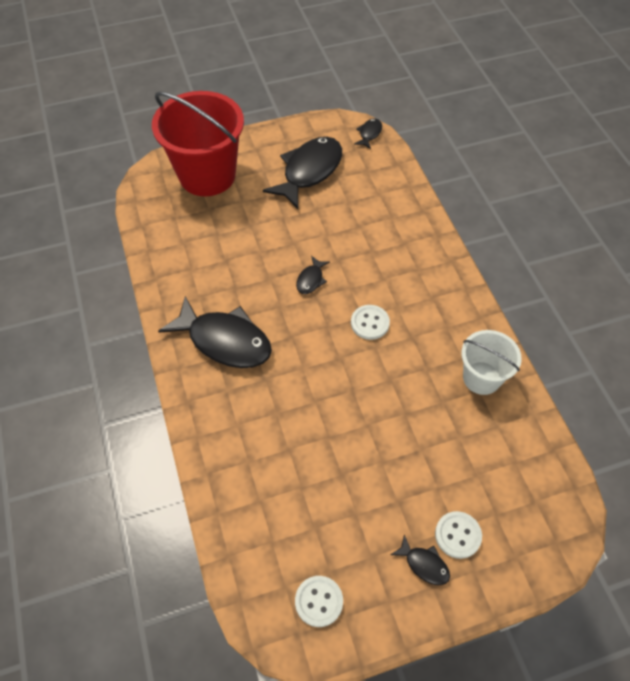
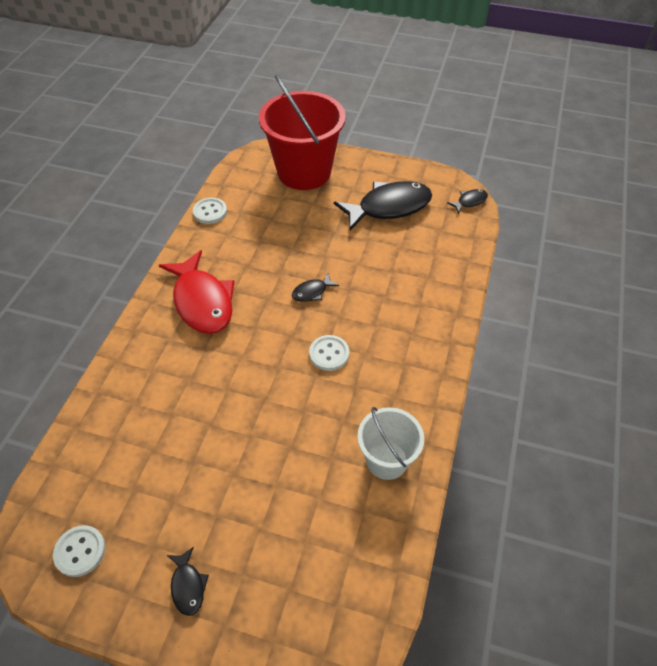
camera: 35 degrees right, 5 degrees down
black fish [158,296,272,368] -> red fish [159,250,235,334]
white button [435,511,482,559] -> white button moved to [193,198,227,224]

